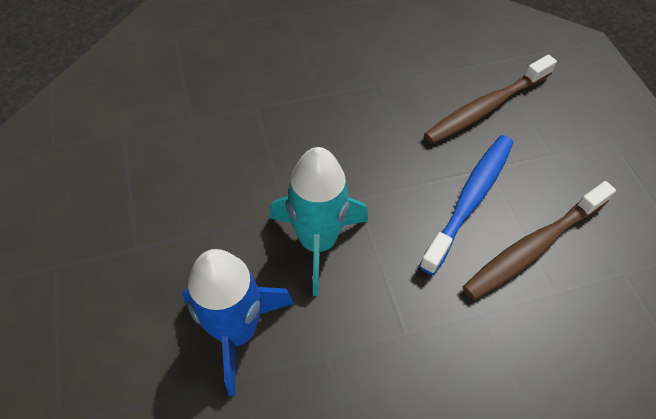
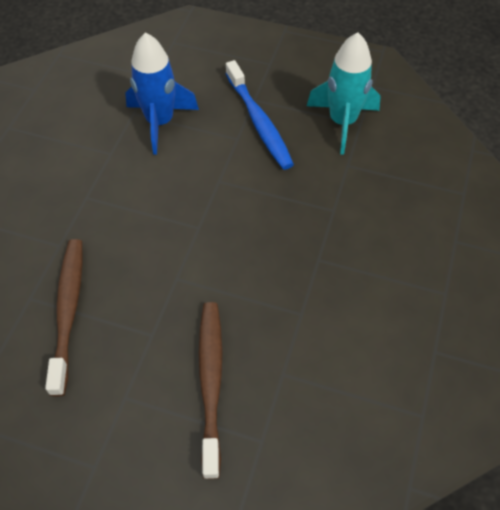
camera: 125 degrees right, 0 degrees up
turquoise rocket [269,147,368,296] -> turquoise rocket moved to [307,32,381,154]
blue toothbrush [419,135,513,275] -> blue toothbrush moved to [226,60,294,170]

